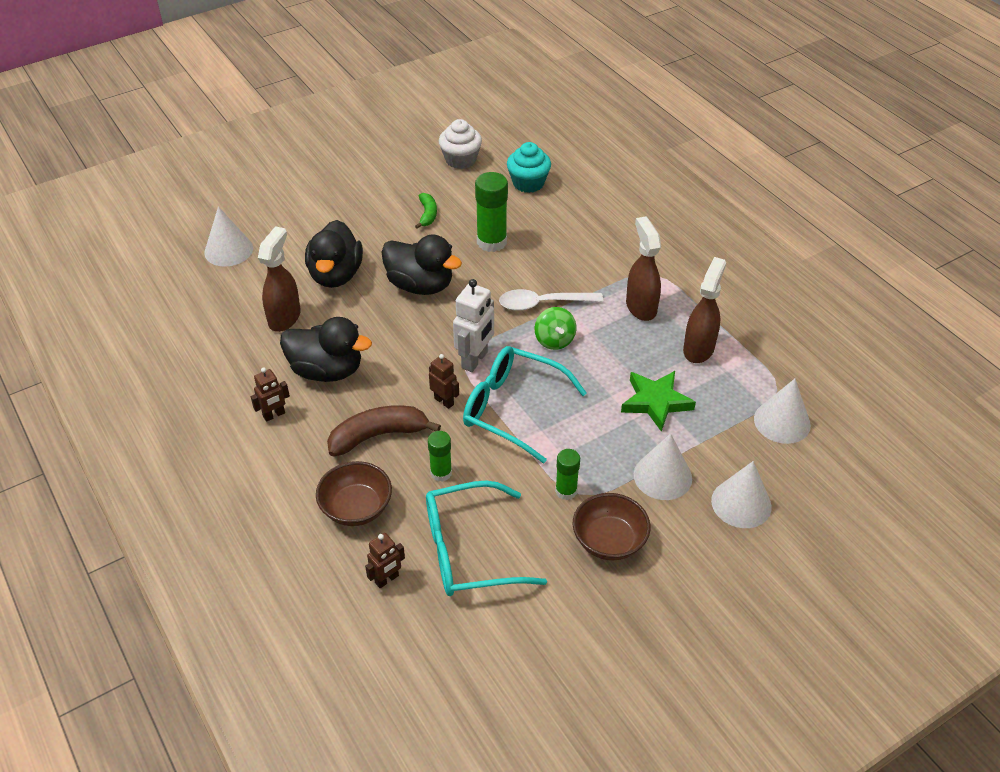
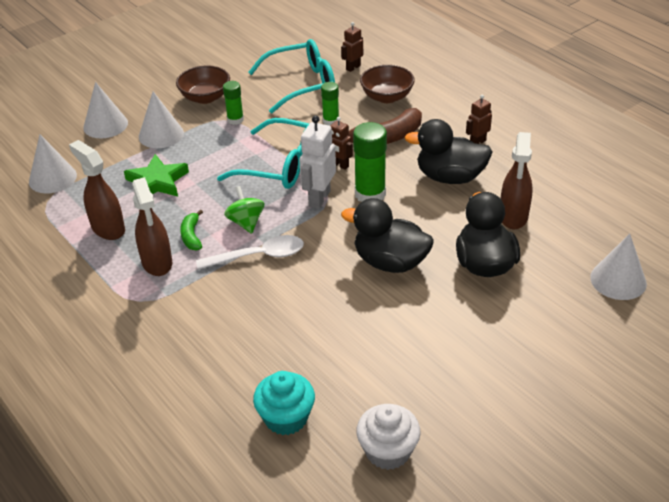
camera: 175 degrees right, 5 degrees down
green banana [415,193,437,229] -> green banana moved to [180,210,203,250]
green glue stick [475,172,508,252] -> green glue stick moved to [353,122,387,202]
brown spray bottle [683,257,726,363] -> brown spray bottle turned 120 degrees clockwise [69,140,125,240]

